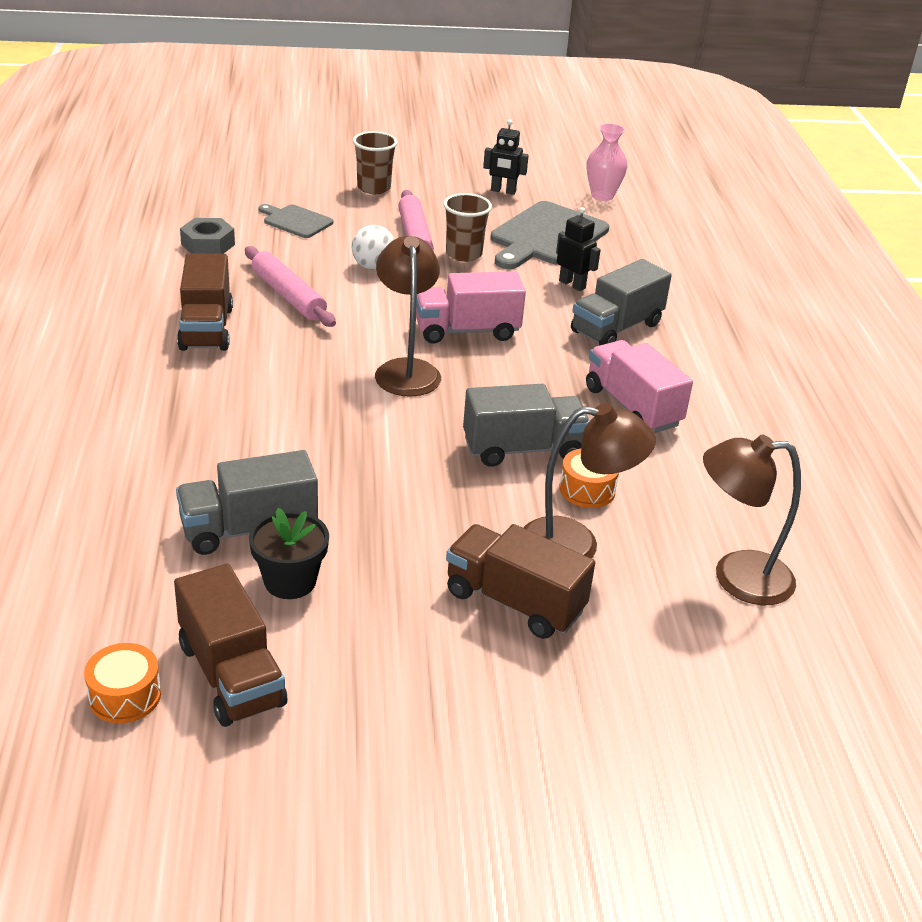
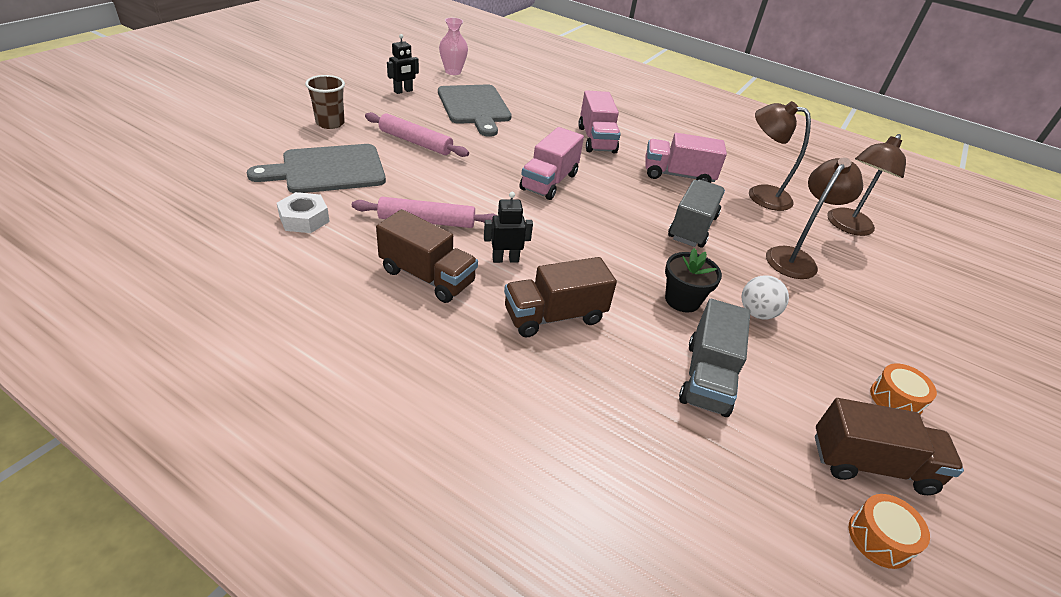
camera: 55 degrees left, 5 degrees up
grey nut [180,218,235,254] -> white nut [277,192,330,233]
black flower pot [249,508,329,599] -> black flower pot moved to [665,248,722,313]
grey cutting board [259,204,333,238] -> grey cutting board [247,144,386,193], size x1.86
white ball [352,225,395,270] -> white ball moved to [742,275,789,319]
brown lamp [375,236,441,397] -> brown lamp moved to [749,101,811,211]
brown cup [443,193,492,262] -> none
brown truck [446,524,595,639] -> brown truck moved to [504,257,617,337]
black robot [556,207,601,291] -> black robot moved to [484,192,533,263]
orange drum [559,449,619,508] -> orange drum moved to [870,364,937,415]
grey truck [571,259,672,345] -> pink truck [578,90,621,154]

